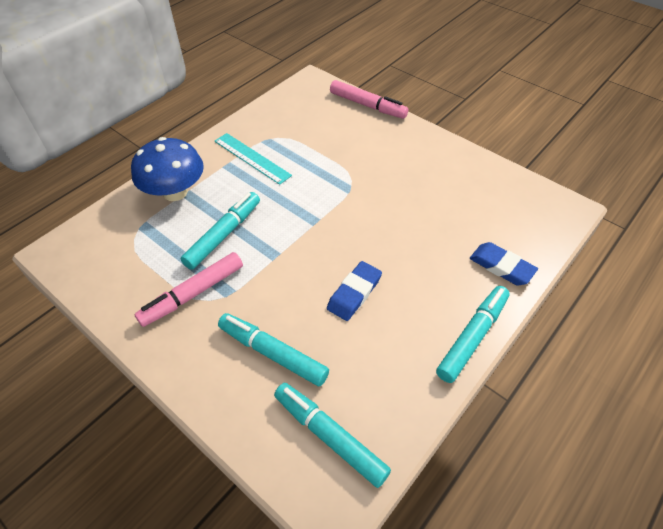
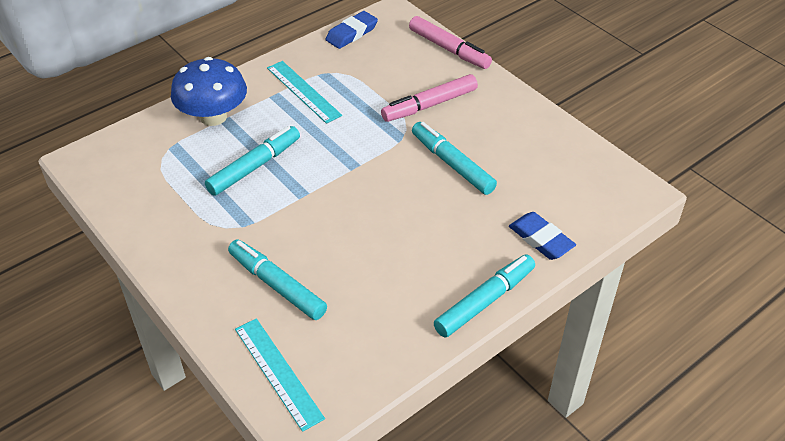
camera: 10 degrees right, 5 degrees down
pink marker [134,252,243,327] -> pink marker moved to [381,74,478,122]
turquoise marker [274,383,391,488] -> turquoise marker moved to [412,122,497,195]
blue eraser [327,261,382,321] -> blue eraser moved to [325,11,378,49]
none -> turquoise ruler [235,318,325,432]

